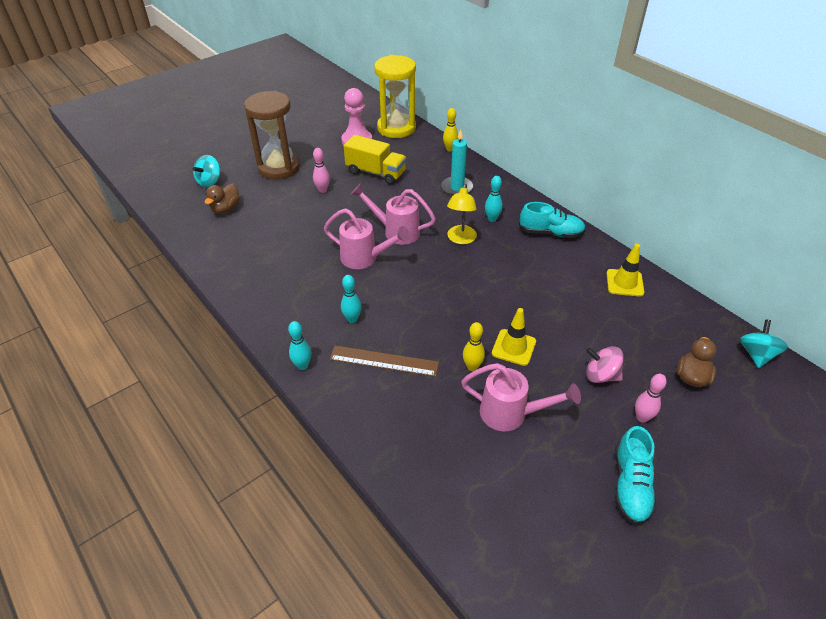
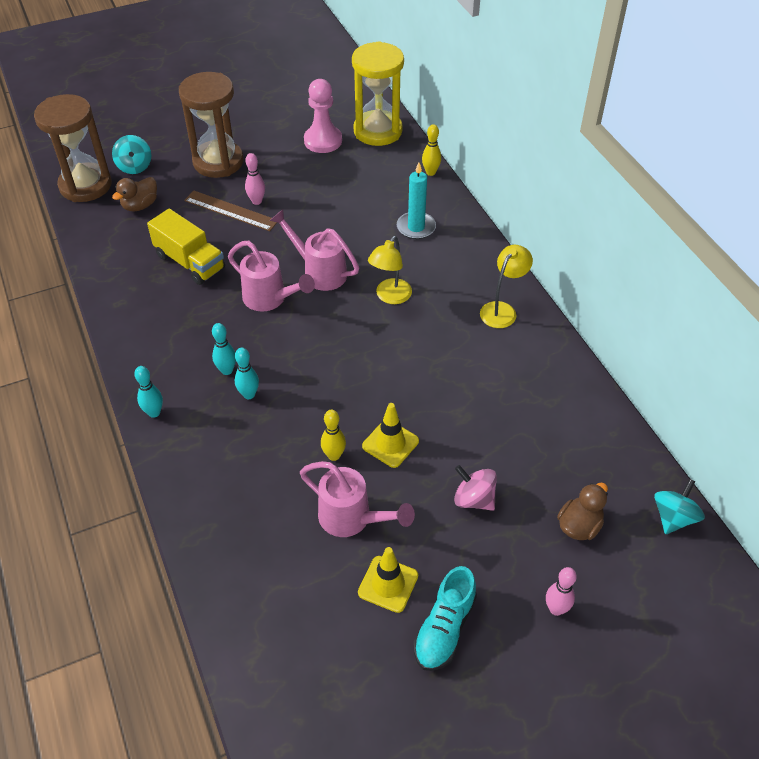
camera: 15 degrees right, 5 degrees up
turquoise spinning top [193,155,220,187] -> turquoise spinning top turned 60 degrees counterclockwise [112,135,151,174]
brown ruler [330,346,439,377] -> brown ruler moved to [184,191,277,231]
yellow truck [344,135,406,185] -> yellow truck moved to [147,208,225,285]
turquoise bowling pin [485,176,503,222] -> turquoise bowling pin moved to [235,348,259,399]
turquoise shoe [519,202,586,238] -> yellow lamp [480,245,533,328]
yellow traffic cone [607,244,644,297] -> yellow traffic cone moved to [358,547,418,613]
pink bowling pin [635,374,667,423] -> pink bowling pin moved to [546,567,577,616]
none -> brown hourglass [34,94,112,202]

